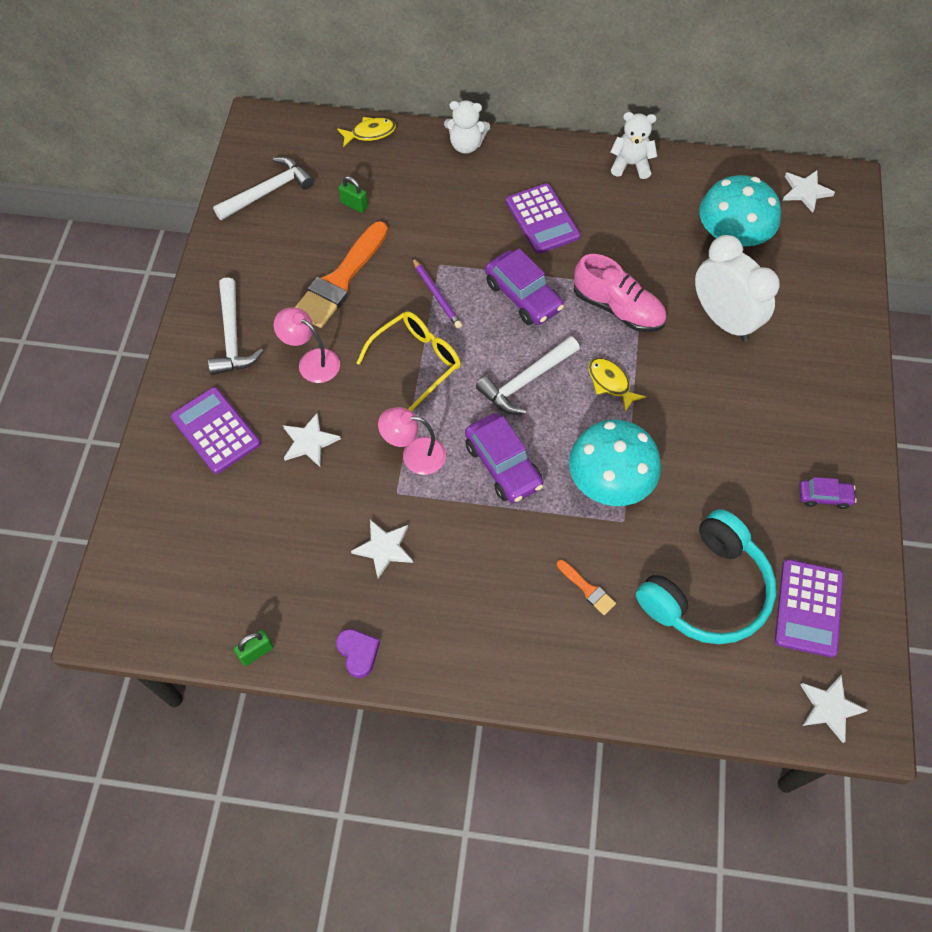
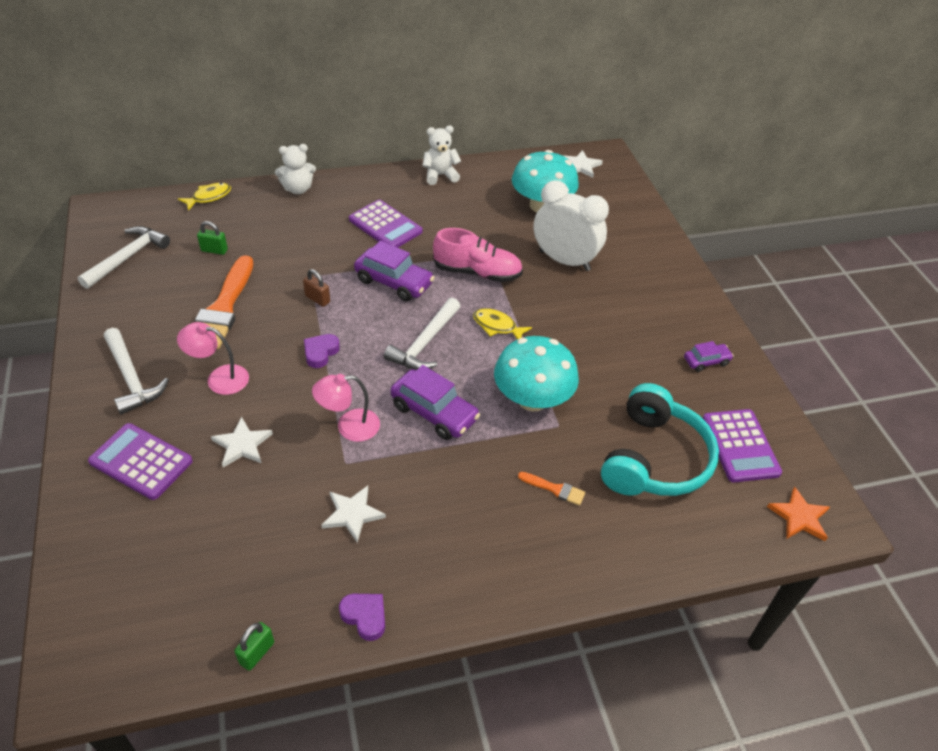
camera: 25 degrees left, 15 degrees down
yellow glasses [357,311,461,412] -> purple heart [304,334,340,368]
purple pencil [412,258,462,329] -> brown padlock [303,269,330,307]
white star [801,675,868,743] -> orange star [767,486,830,541]

